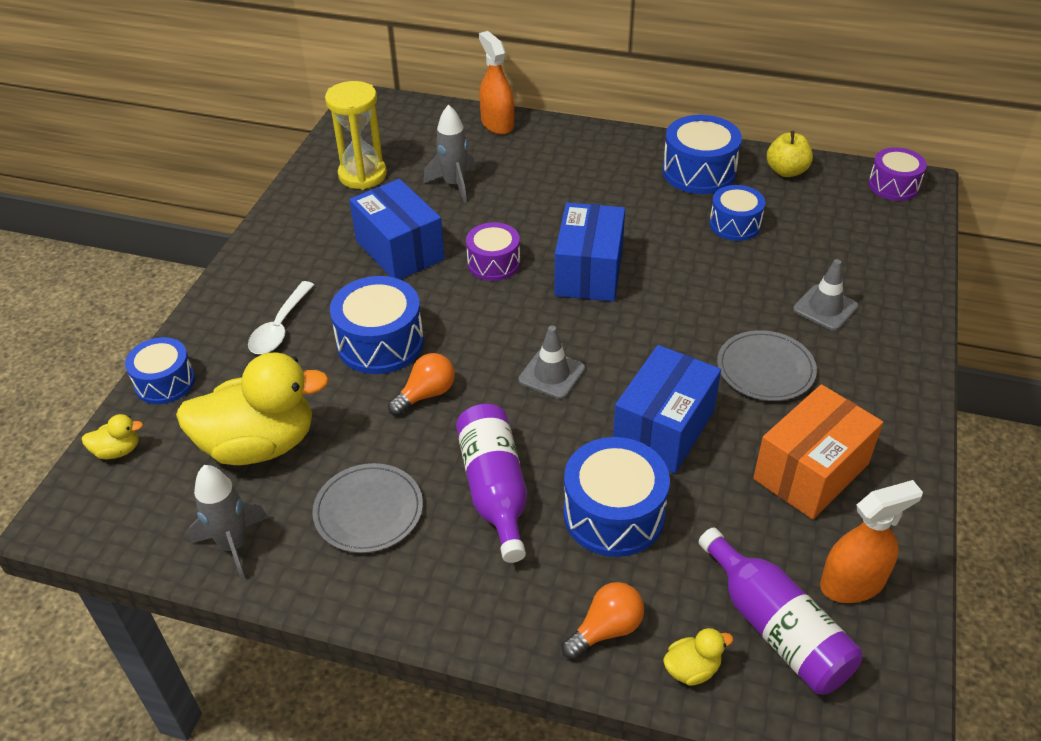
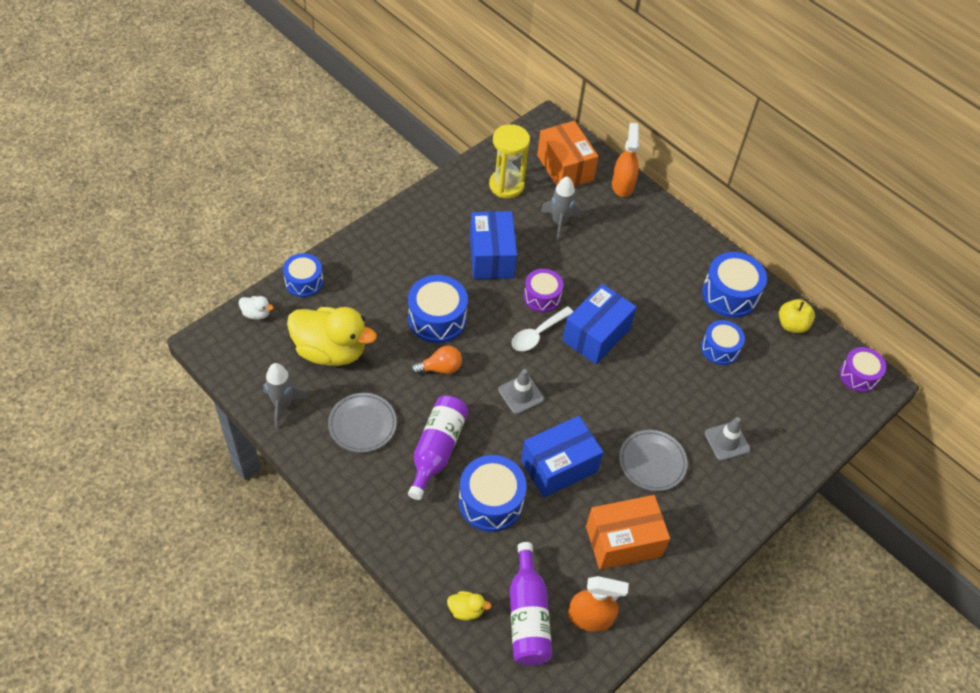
camera: 25 degrees right, 10 degrees up
yellow duck [82,414,143,459] -> white duck [239,296,274,320]
white spoon [248,281,314,354] -> white spoon moved to [511,306,574,351]
orange light bulb [561,582,644,659] -> none
none -> orange box [537,121,599,187]

